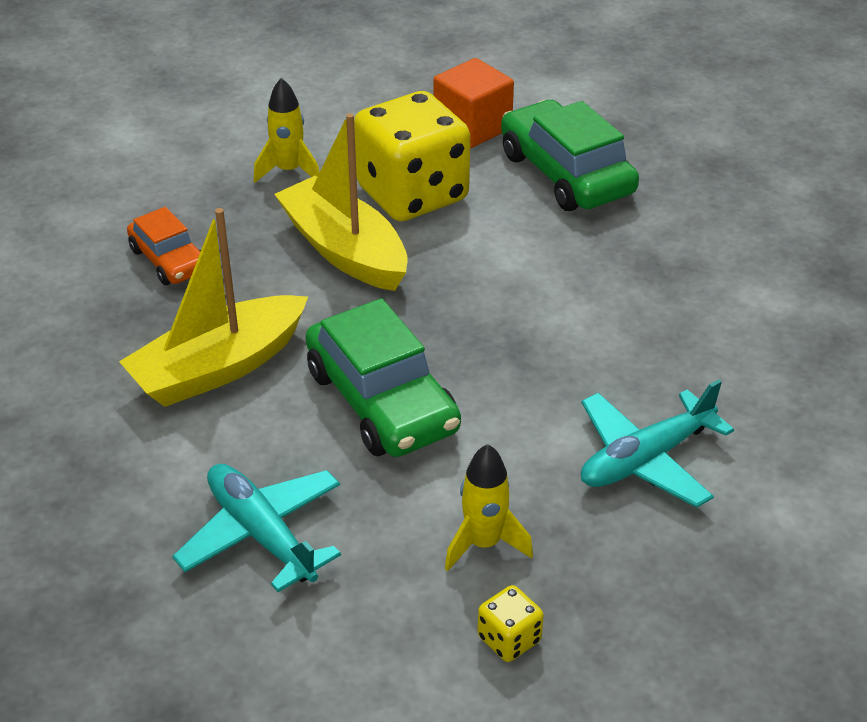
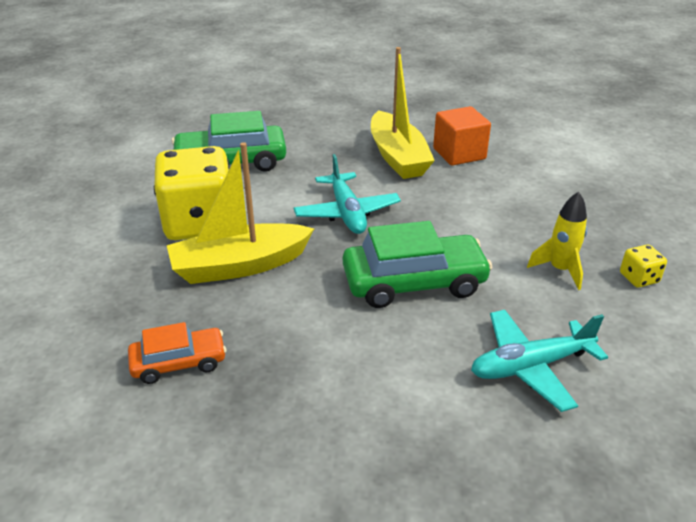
camera: 70 degrees left, 5 degrees down
yellow boat [119,208,308,407] -> yellow boat moved to [371,47,435,179]
yellow rocket [253,78,320,183] -> none
orange cube [434,58,514,148] -> orange cube moved to [433,106,491,166]
turquoise plane [581,379,734,508] -> turquoise plane moved to [294,154,401,234]

